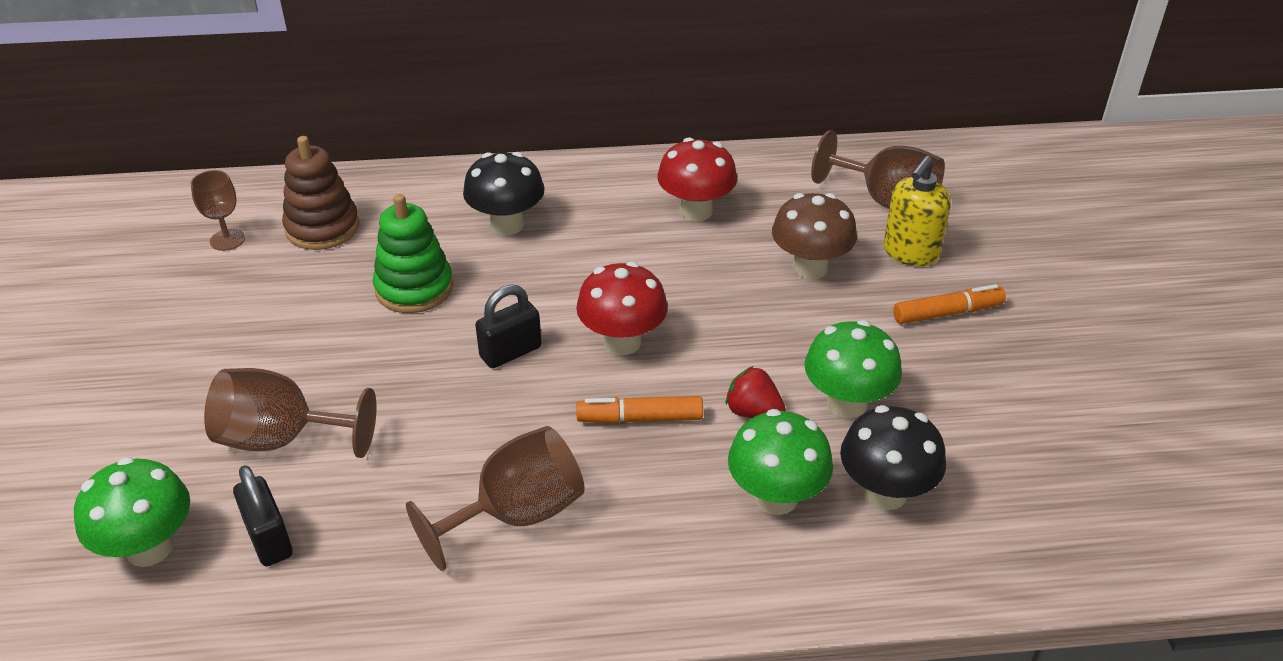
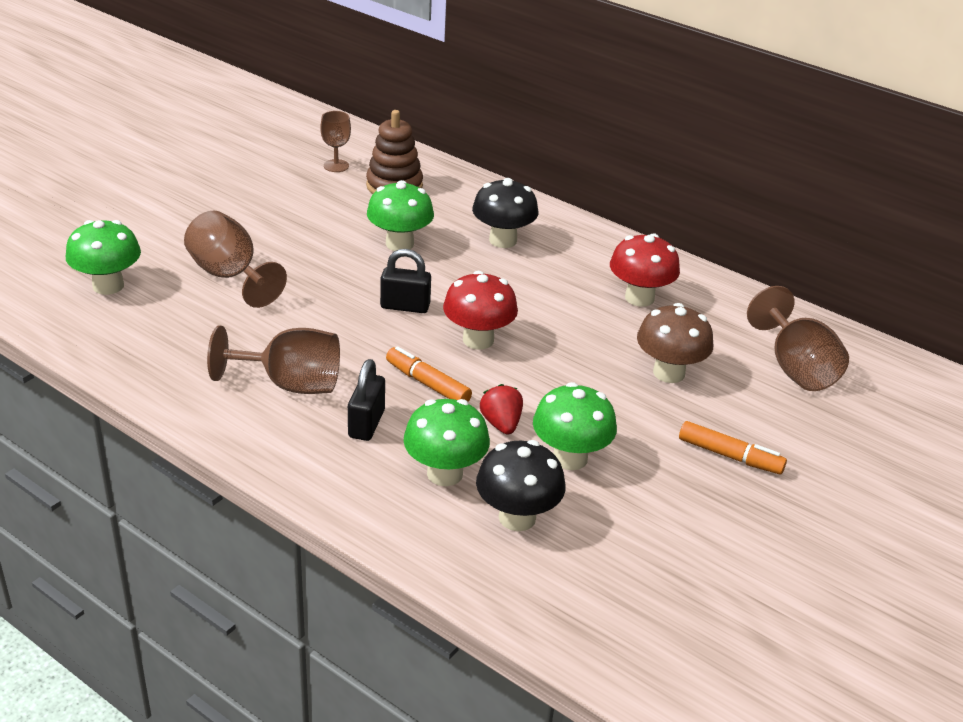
camera: 40 degrees right, 5 degrees down
black padlock [233,465,293,566] -> black padlock moved to [348,359,385,441]
green stacking toy [373,194,453,313] -> green mushroom [367,180,434,251]
yellow soap dispenser [883,156,951,266] -> none

